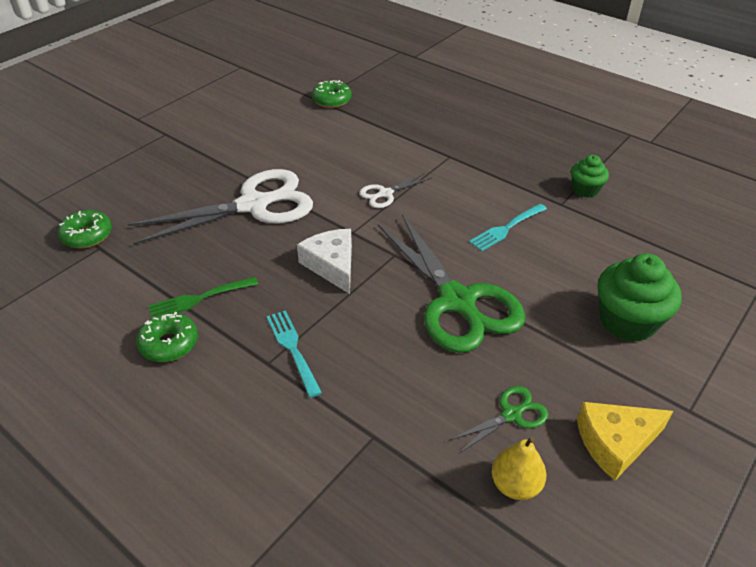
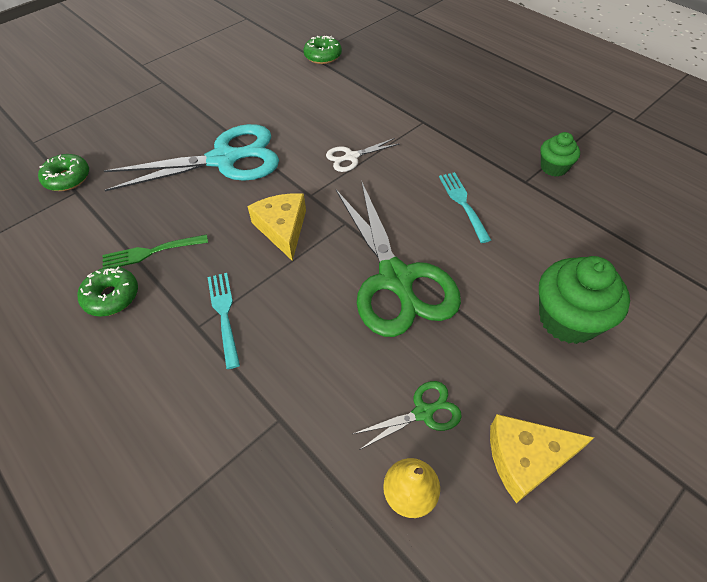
camera: 10 degrees right, 10 degrees up
white scissors [127,169,313,245] -> turquoise scissors [104,124,279,191]
white cheese [297,229,352,294] -> yellow cheese [247,193,306,261]
turquoise fork [469,204,547,251] -> turquoise fork turned 105 degrees clockwise [439,172,491,243]

